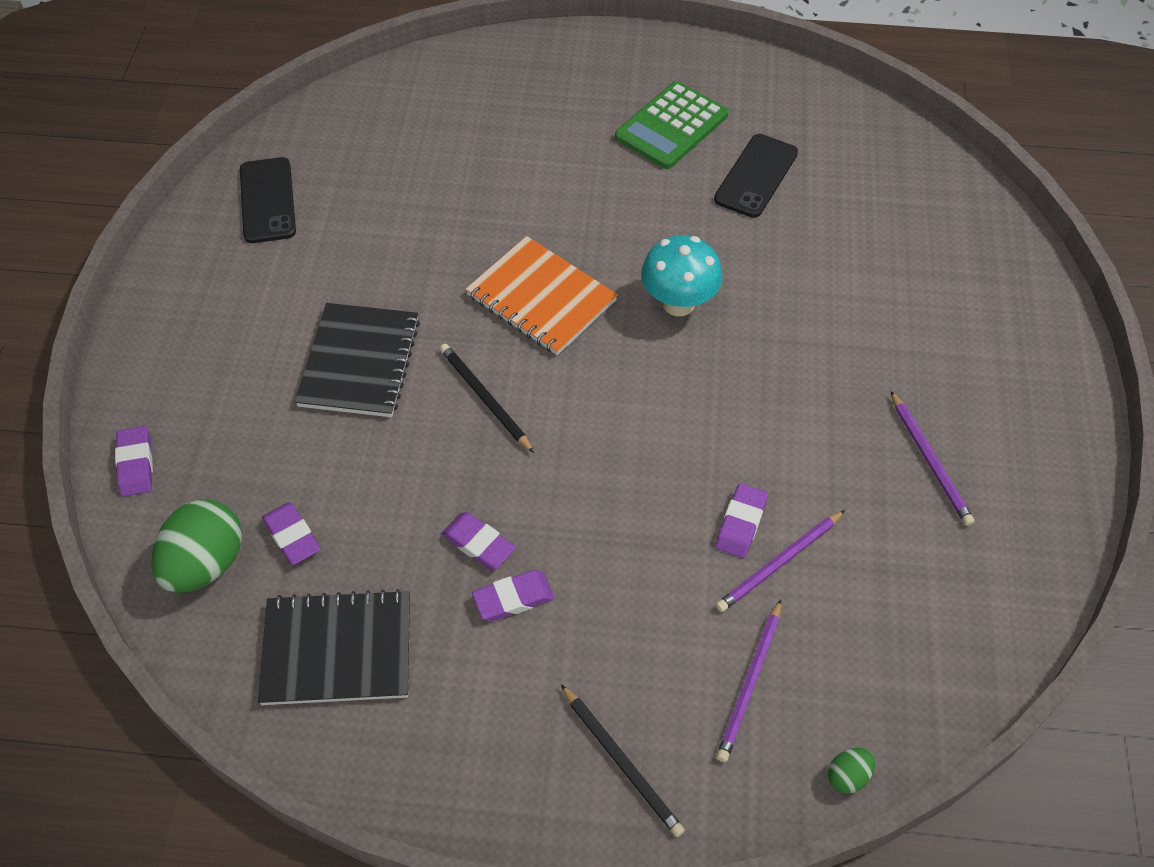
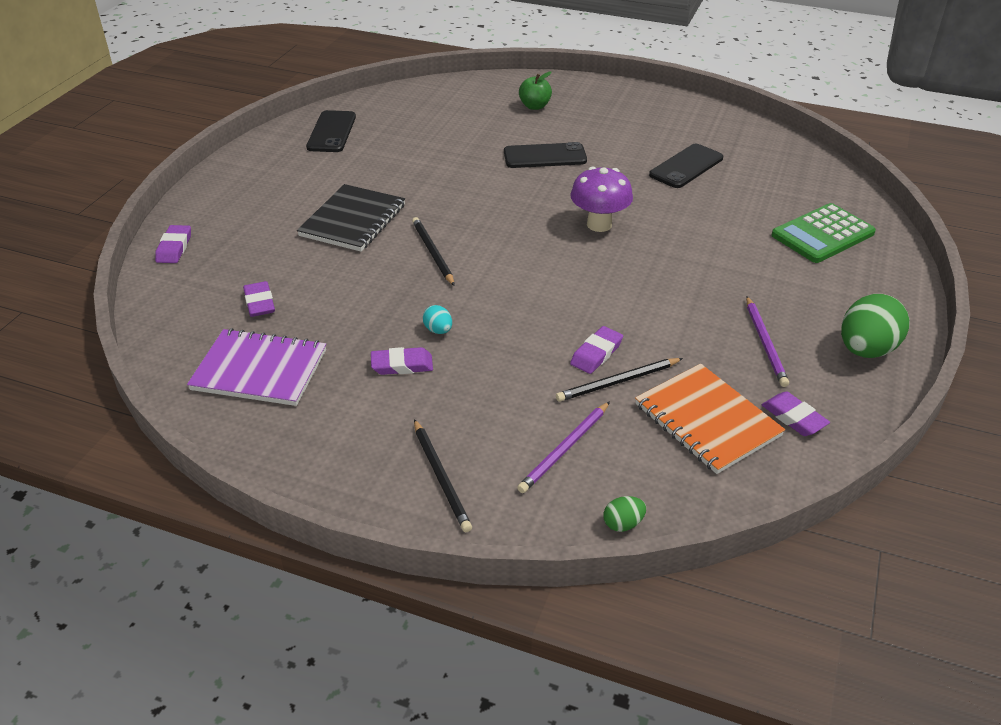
camera: 15 degrees right, 15 degrees down
green egg [151,499,242,593] -> green egg moved to [841,294,910,358]
black notebook [258,589,410,705] -> purple notebook [187,328,326,406]
purple eraser [441,512,516,569] -> purple eraser moved to [762,392,830,436]
orange notebook [466,236,618,355] -> orange notebook moved to [635,363,785,474]
green calculator [615,81,728,169] -> green calculator moved to [771,203,876,263]
turquoise mushroom [641,235,723,316] -> purple mushroom [570,166,633,232]
purple pencil [716,510,845,612] -> black pencil [556,358,683,402]
none -> turquoise egg [423,305,452,334]
none -> black phone [504,142,587,168]
none -> green apple [519,71,552,110]

